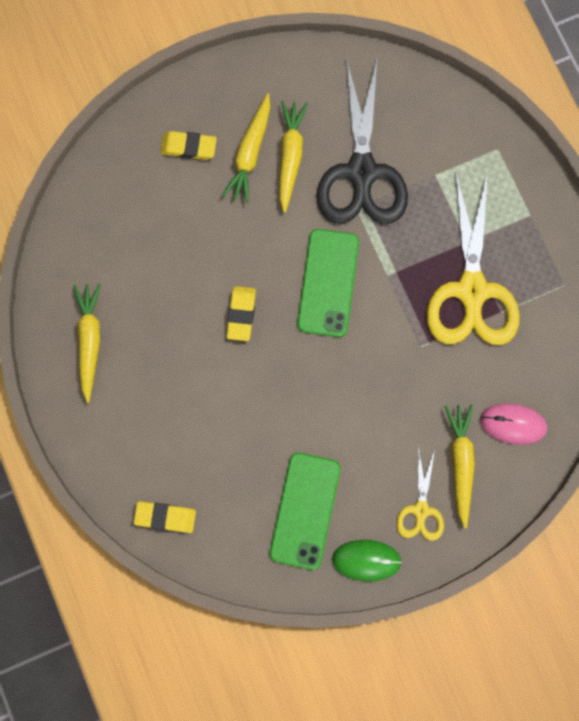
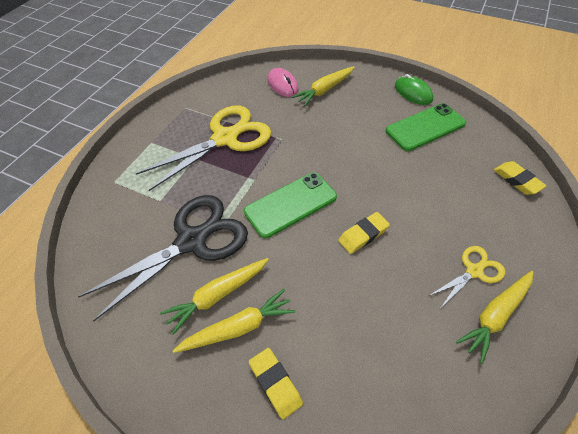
camera: 130 degrees left, 25 degrees down
yellow scissors [396,446,444,541] -> yellow scissors moved to [429,246,505,307]

